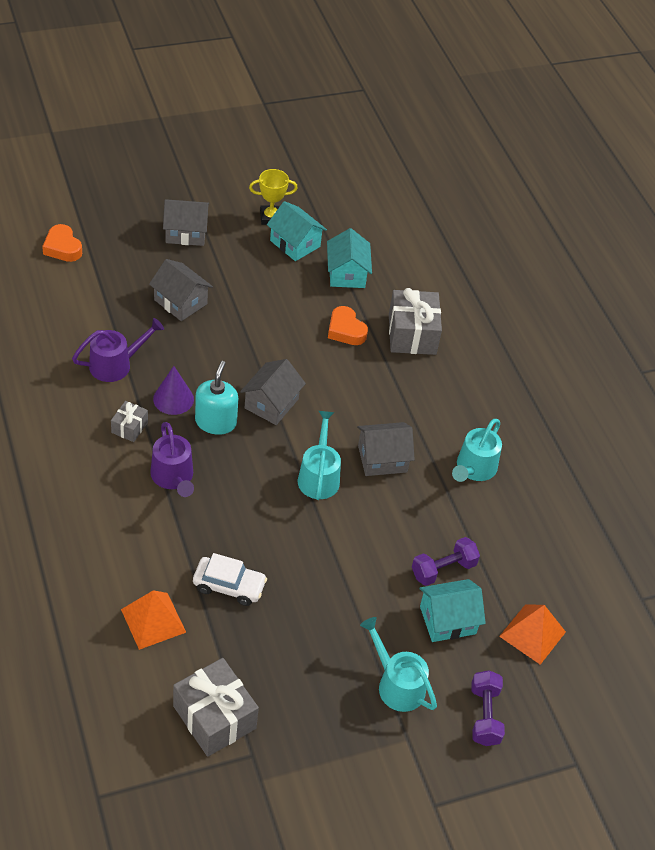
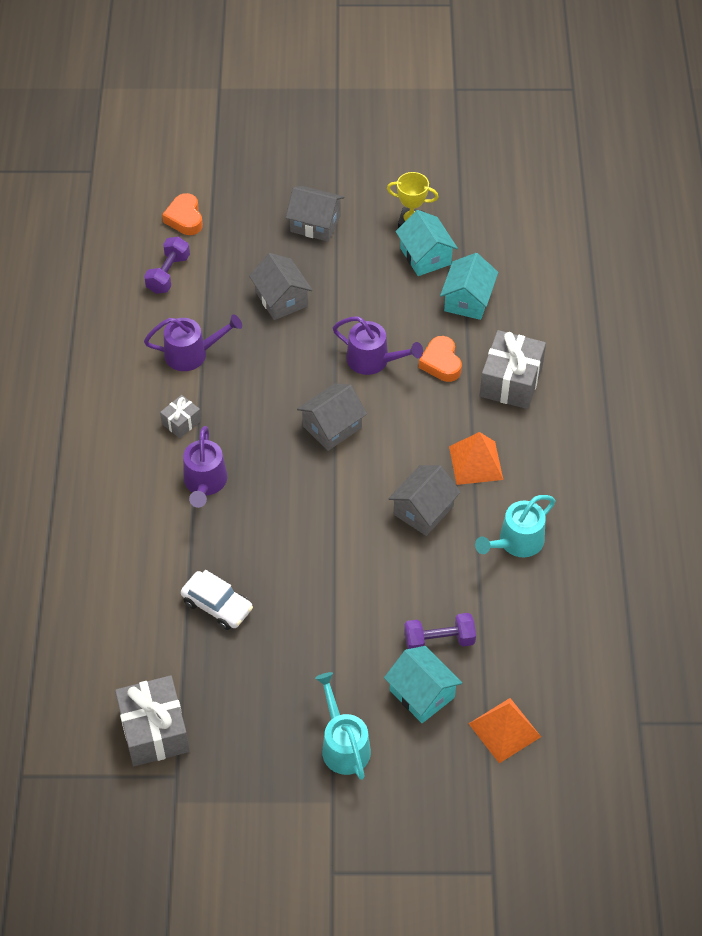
camera: 25 degrees right, 5 degrees up
orange pyramid [121,590,186,650] -> orange pyramid moved to [449,432,503,485]
purple cone [153,366,194,415] -> none
turquoise soap dispenser [195,361,238,435] -> none
turquoise watering can [298,411,341,500] -> none
grey house [357,422,415,476] -> grey house turned 60 degrees counterclockwise [388,465,461,536]
turquoise house [420,579,486,642] -> turquoise house turned 45 degrees clockwise [384,646,462,723]
purple dumbbell [471,670,505,746] -> purple dumbbell moved to [144,236,190,294]
none -> purple watering can [333,316,423,375]

